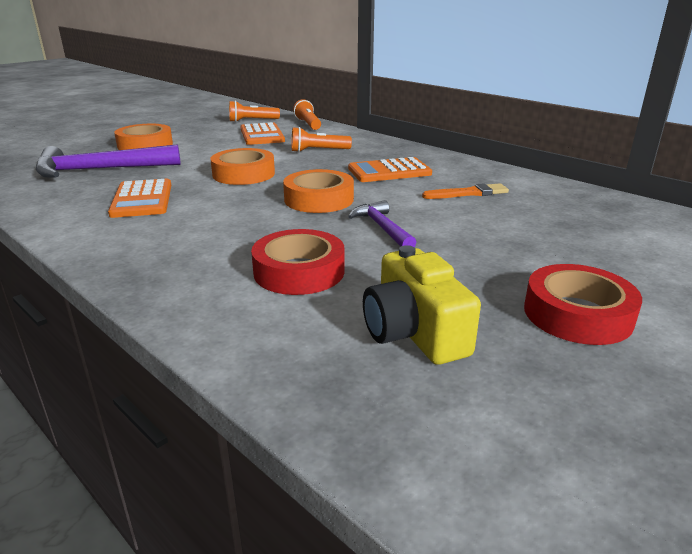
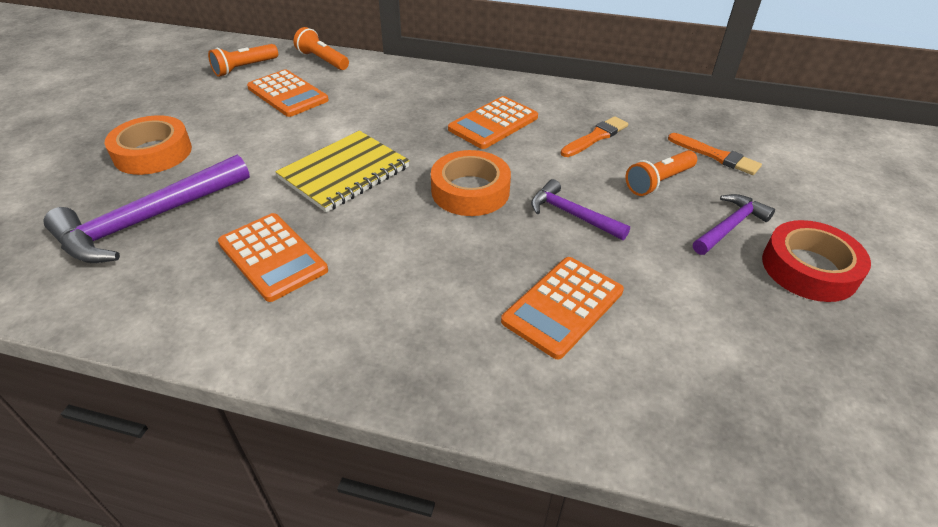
camera: 30 degrees left, 15 degrees up
orange tape [210,148,275,185] -> yellow notebook [276,131,410,212]
red tape [251,229,345,295] -> orange calculator [501,257,624,359]
orange flashlight [292,127,352,152] -> orange flashlight moved to [626,150,697,196]
yellow camera [363,245,481,365] -> none
none -> orange brush [668,133,762,175]
none -> purple hammer [693,194,775,255]

